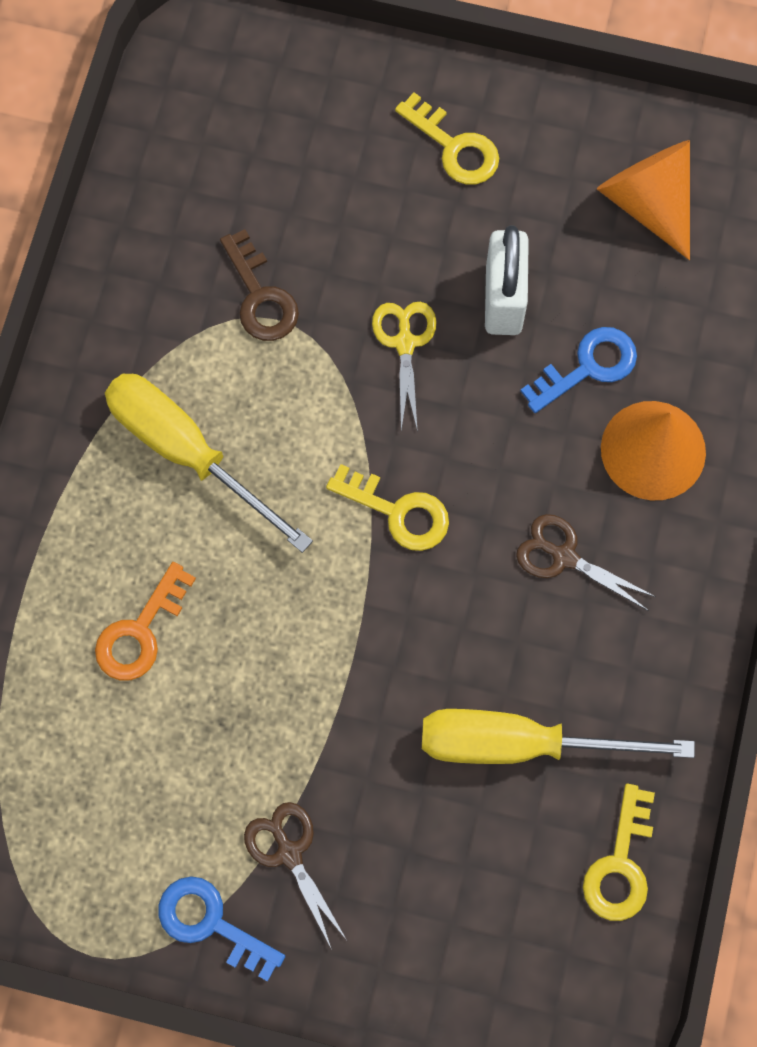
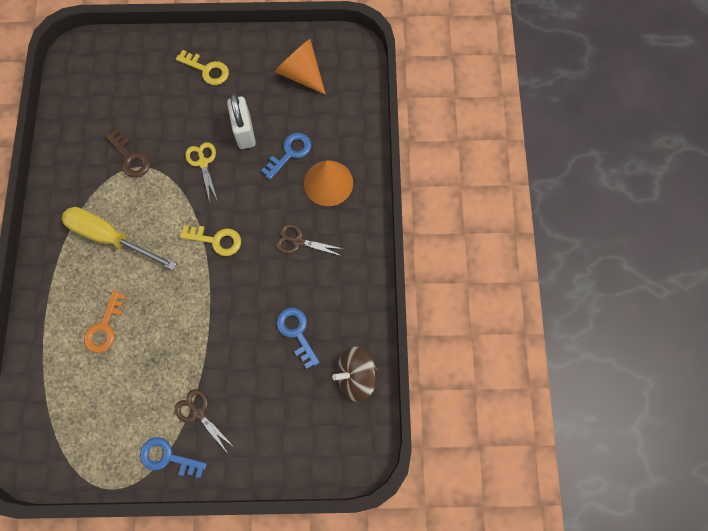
camera: 15 degrees left, 0 degrees up
yellow screwdriver [422,709,695,764] -> blue key [277,308,320,369]
yellow key [583,784,655,921] -> brown spinning top [332,347,379,402]

